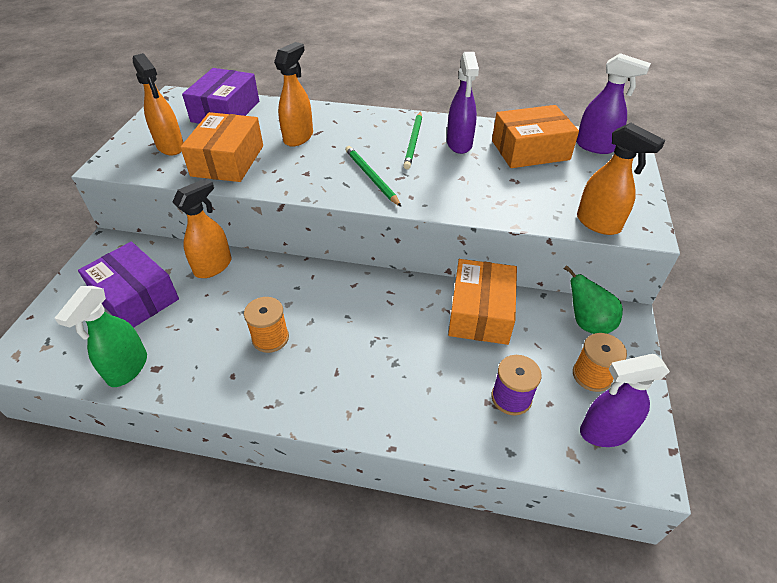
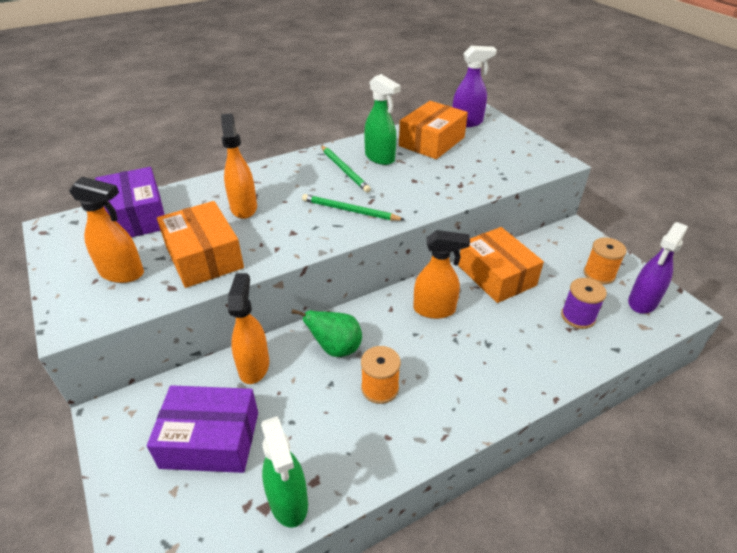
camera: 40 degrees left, 5 degrees down
purple spray bottle [447,52,479,154] -> green spray bottle [364,74,401,165]
green pear [564,265,623,334] -> green pear moved to [291,309,362,357]
orange spray bottle [577,123,666,235] -> orange spray bottle moved to [413,230,470,319]

